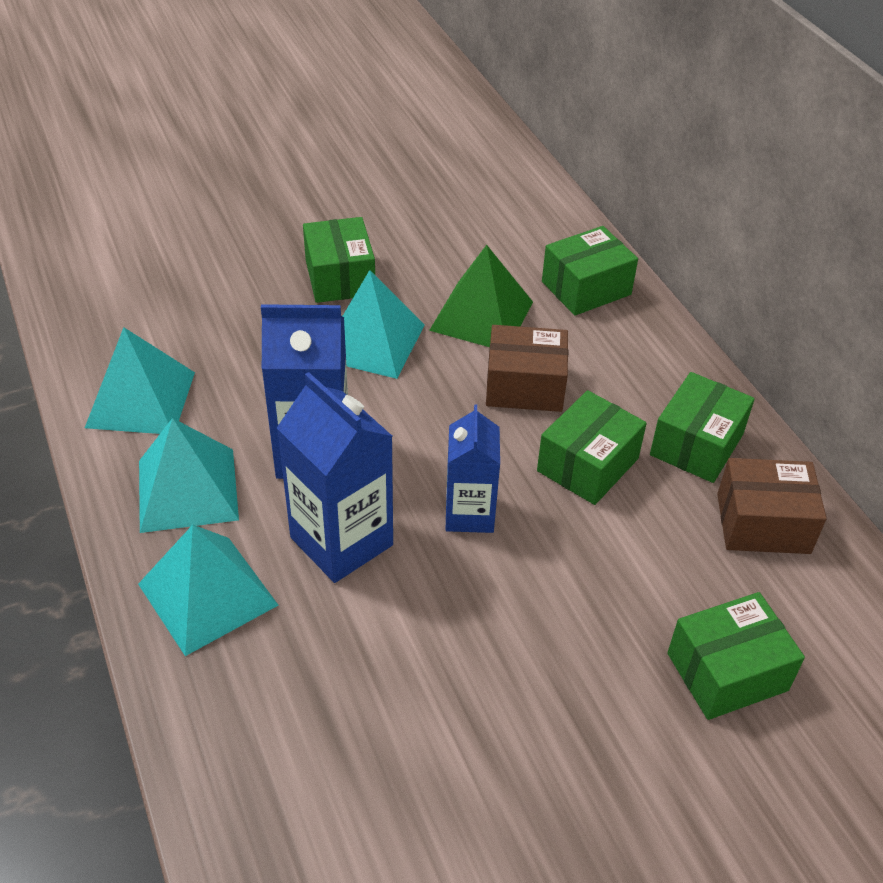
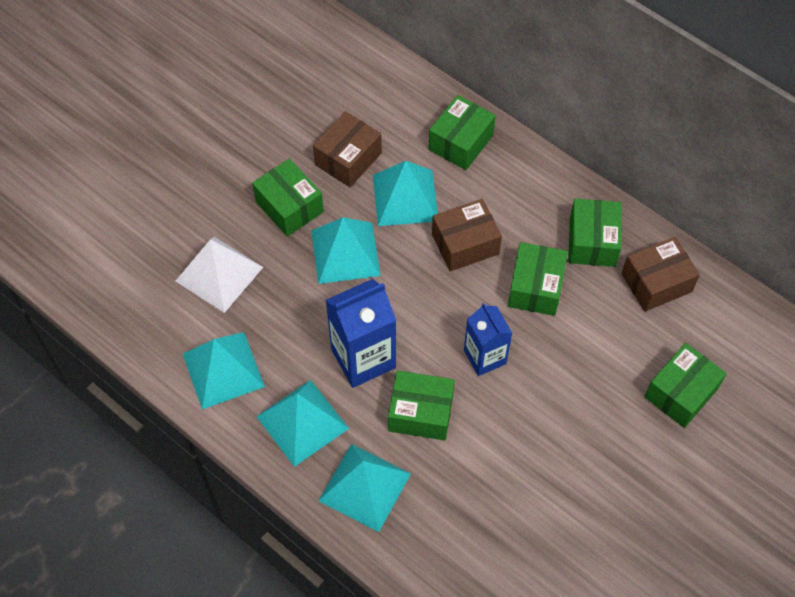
camera: 25 degrees left, 15 degrees up
blue carton [277,372,393,583] -> green box [388,370,455,441]
green pyramid [429,245,533,347] -> turquoise pyramid [373,161,438,226]
none -> white pyramid [176,237,263,313]
none -> brown box [313,111,382,187]

